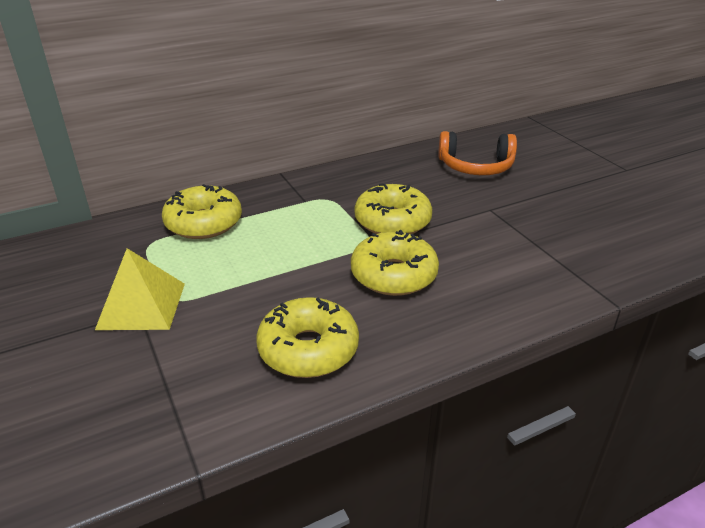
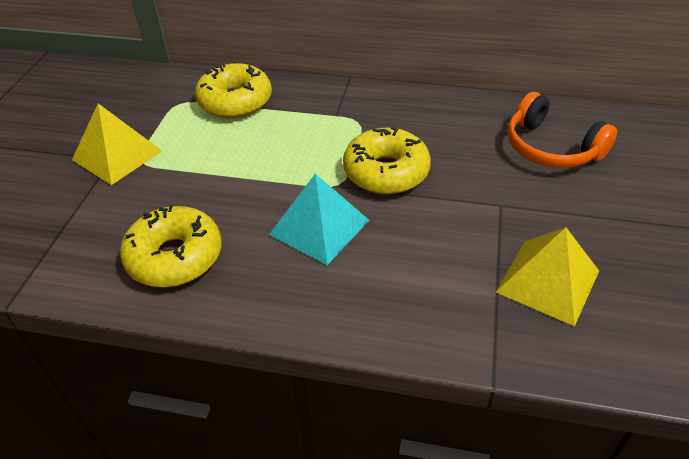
camera: 40 degrees right, 10 degrees up
yellow donut [351,230,439,296] -> turquoise pyramid [269,174,369,265]
none -> yellow pyramid [496,227,599,326]

